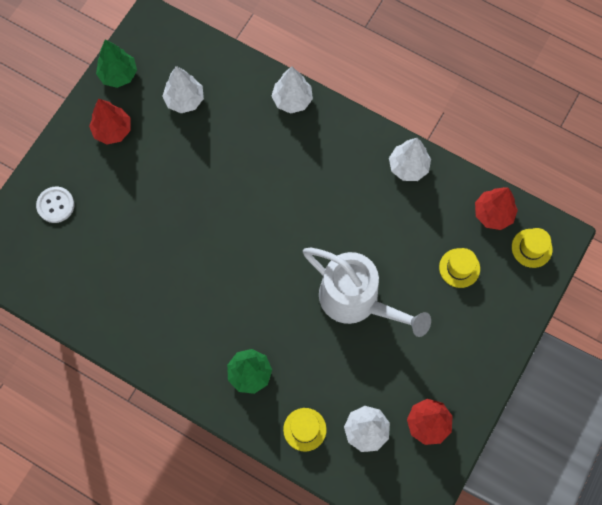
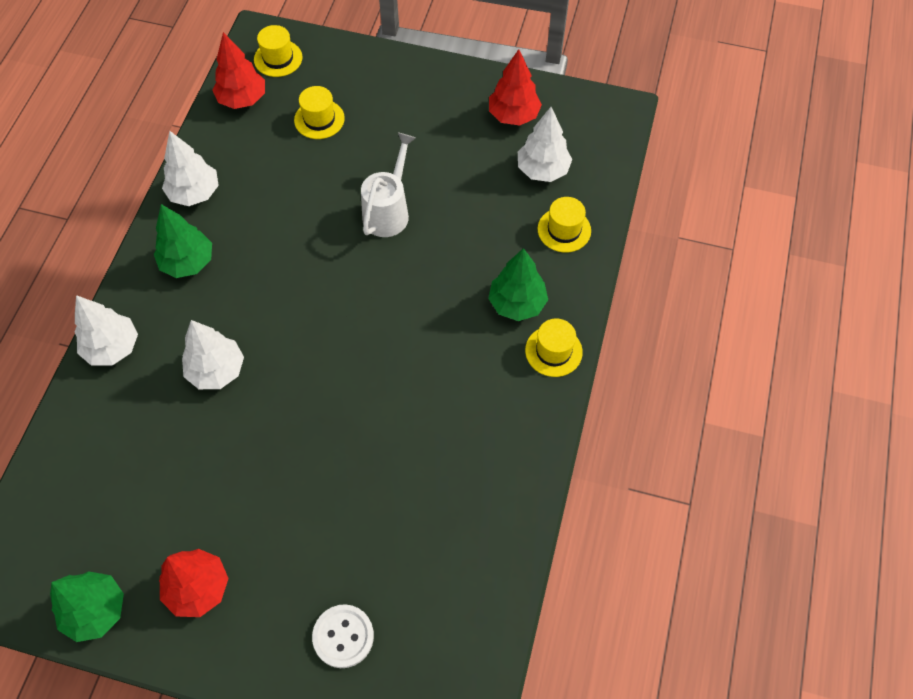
camera: 105 degrees left, 10 degrees down
white tree [162,66,204,113] -> white tree moved to [182,320,244,389]
white watering can [303,248,431,337] -> white watering can [361,132,415,237], size x0.61
none -> green tree [154,204,212,278]
none -> yellow hat [525,318,583,377]

